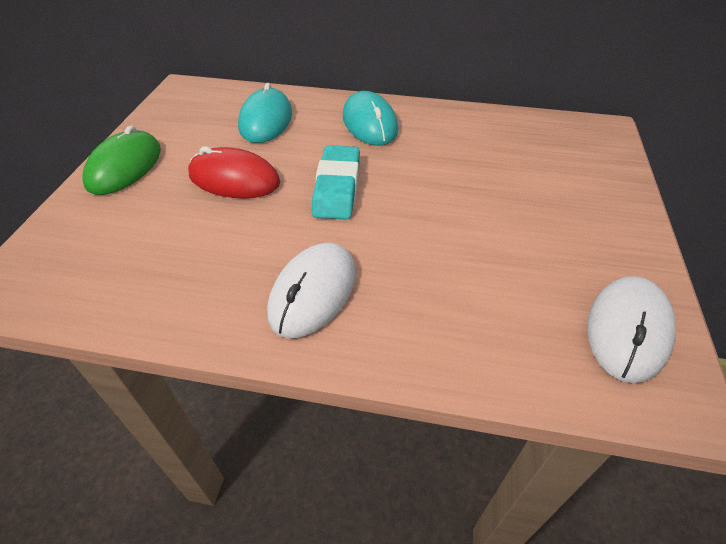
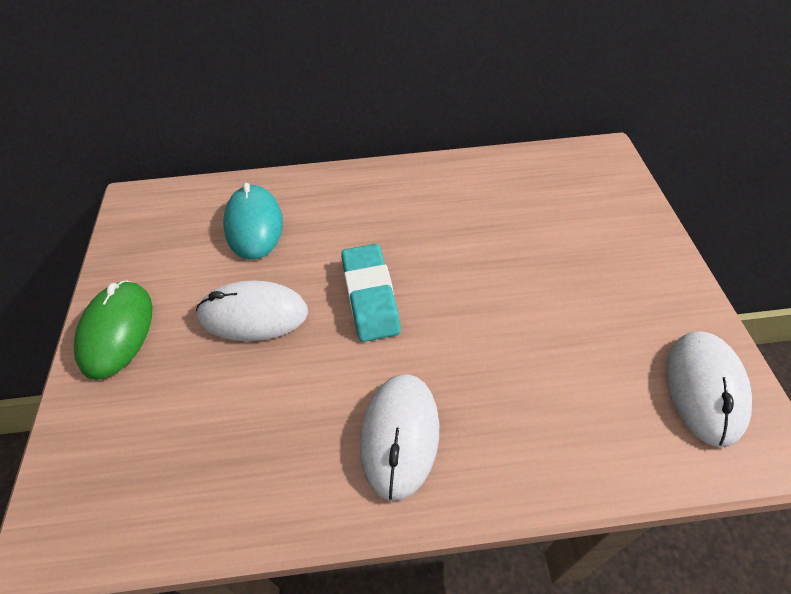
camera: 15 degrees left, 5 degrees up
red mouse [188,146,280,199] -> white mouse [196,281,308,341]
turquoise mouse [343,91,398,146] -> none

